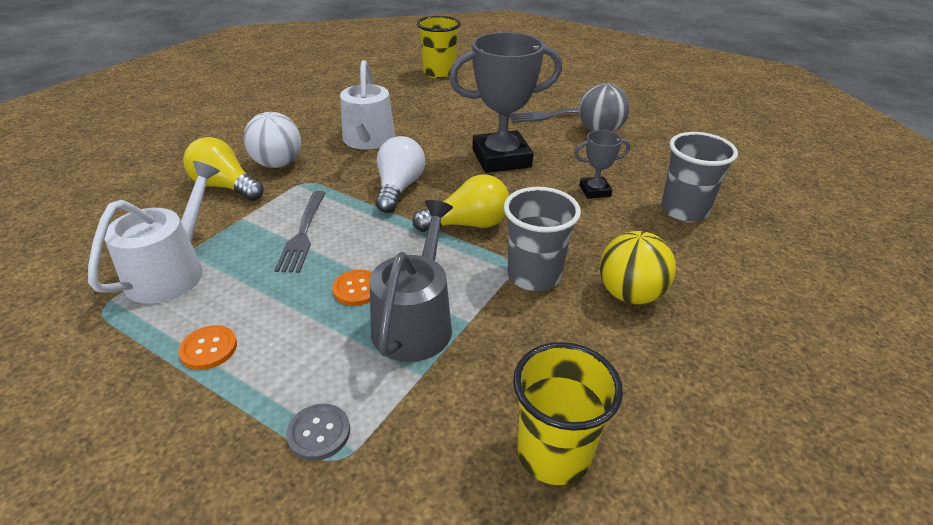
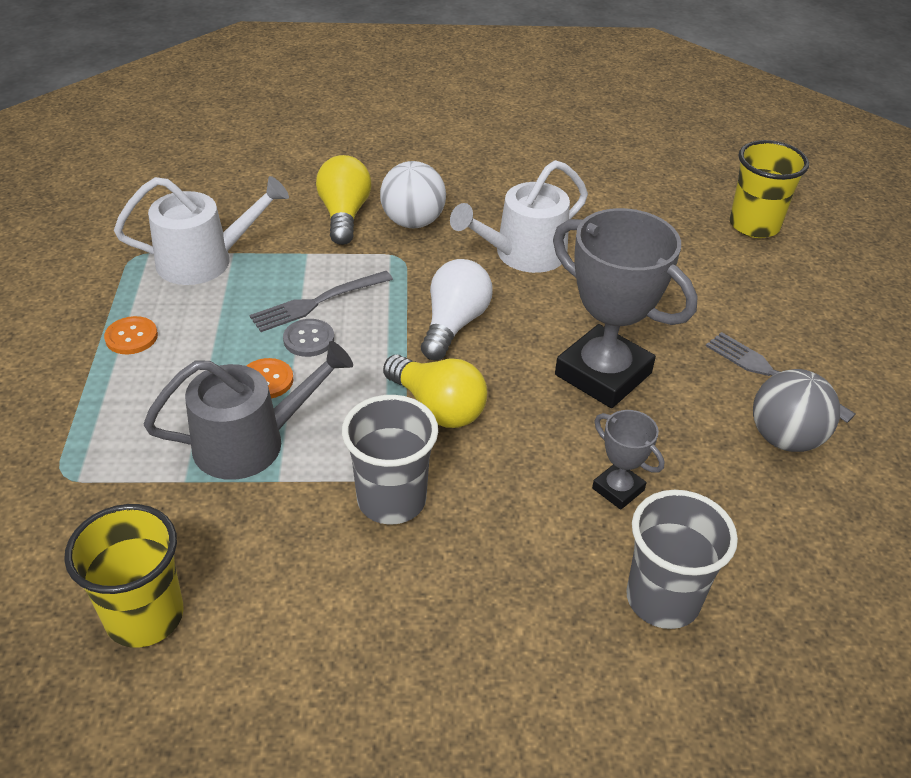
camera: 55 degrees right, 5 degrees up
grey button [286,404,350,461] -> grey button moved to [283,319,334,357]
white light bulb [376,136,425,213] -> white light bulb turned 45 degrees counterclockwise [421,259,493,360]
yellow ball [600,231,676,304] -> none

